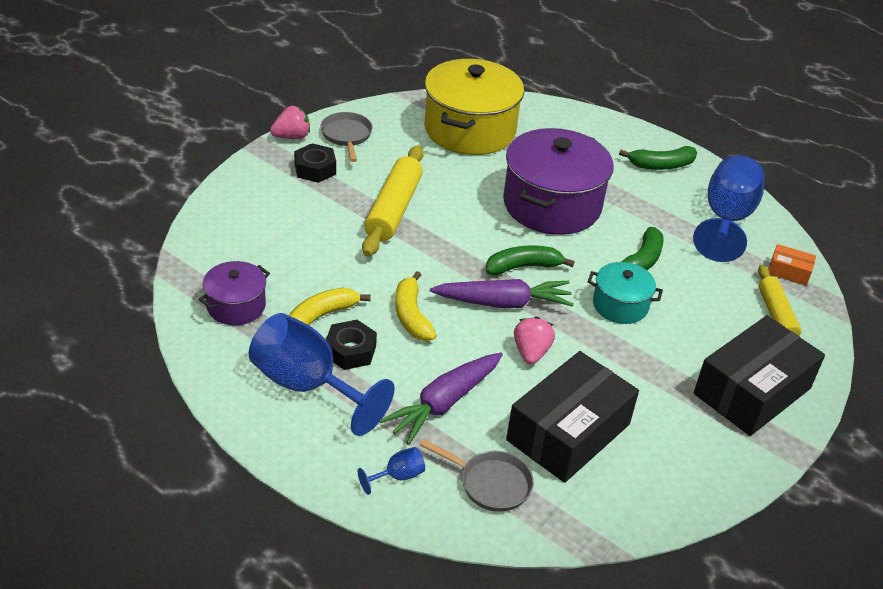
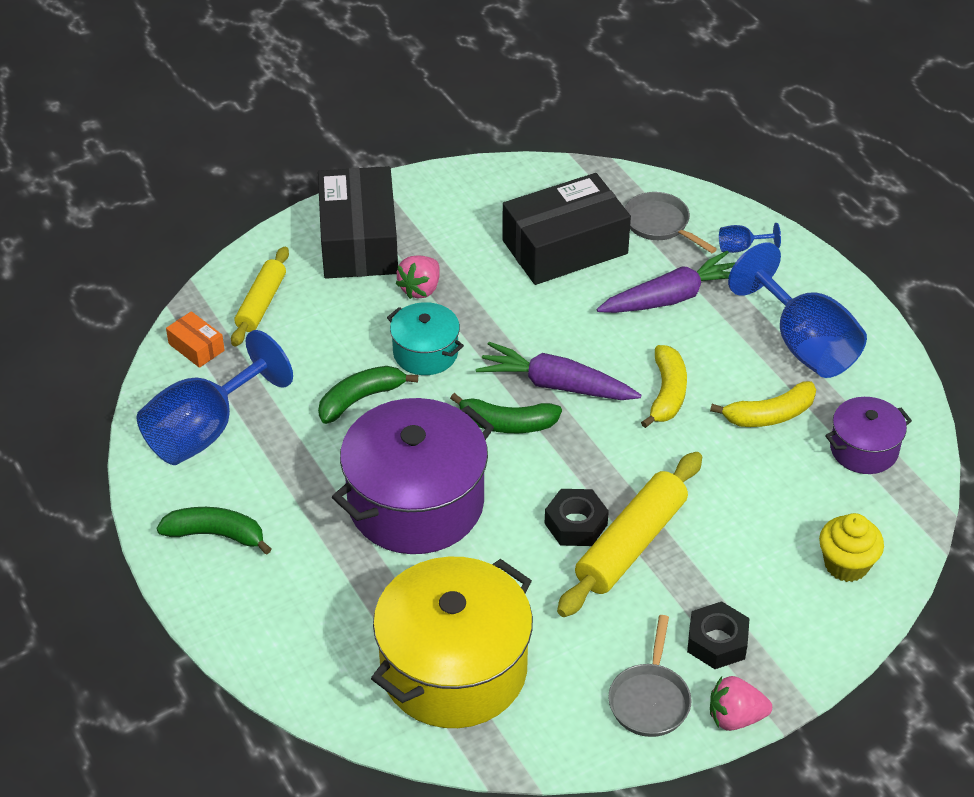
camera: 155 degrees left, 5 degrees up
black nut [326,320,377,370] -> black nut moved to [545,489,609,546]
pink strawberry [514,317,555,365] -> pink strawberry moved to [395,256,440,299]
black box [694,315,825,436] -> black box turned 75 degrees counterclockwise [318,166,398,279]
none -> yellow cupcake [819,513,884,582]

